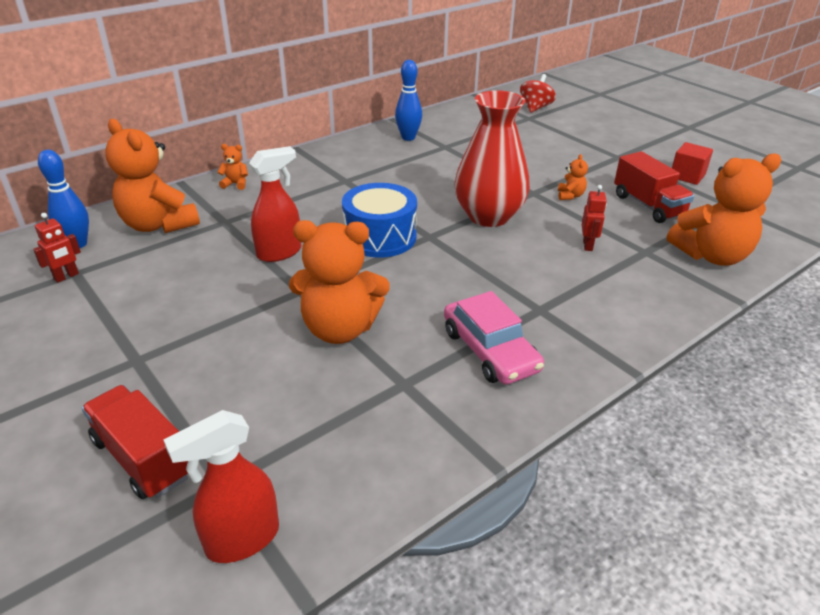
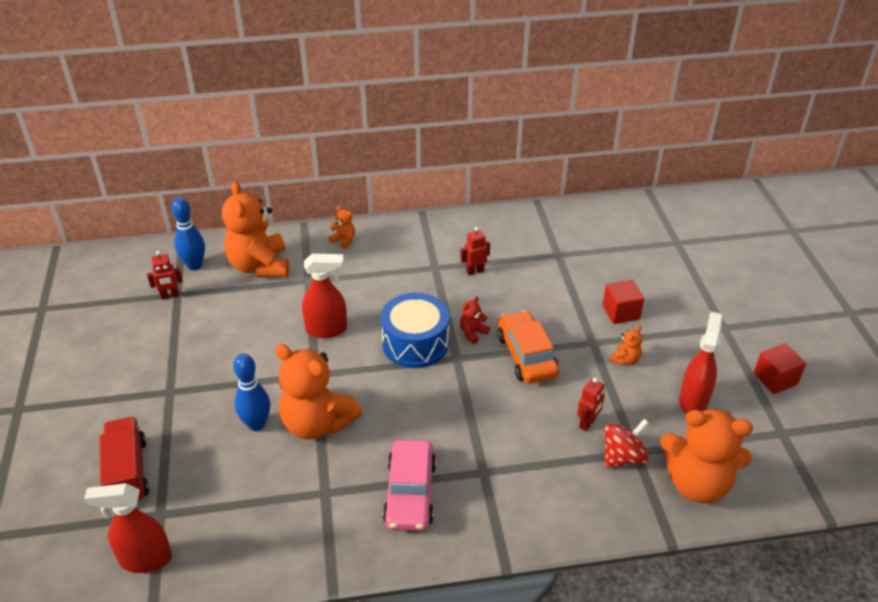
camera: 30 degrees right, 5 degrees up
blue bowling pin [395,60,422,141] -> blue bowling pin moved to [233,354,270,431]
red vase [455,90,530,227] -> orange car [497,311,559,384]
red spinning top [520,74,556,113] -> red spinning top moved to [604,419,649,468]
red truck [614,151,694,223] -> red spray bottle [679,312,723,414]
none -> red robot [460,227,490,276]
none -> red teddy bear [460,296,490,344]
none -> red cube [603,280,644,324]

